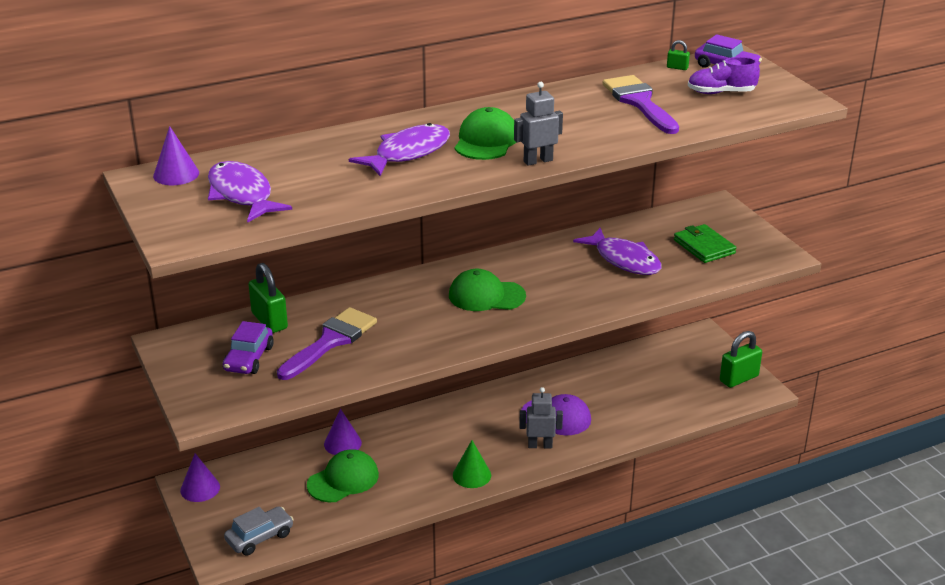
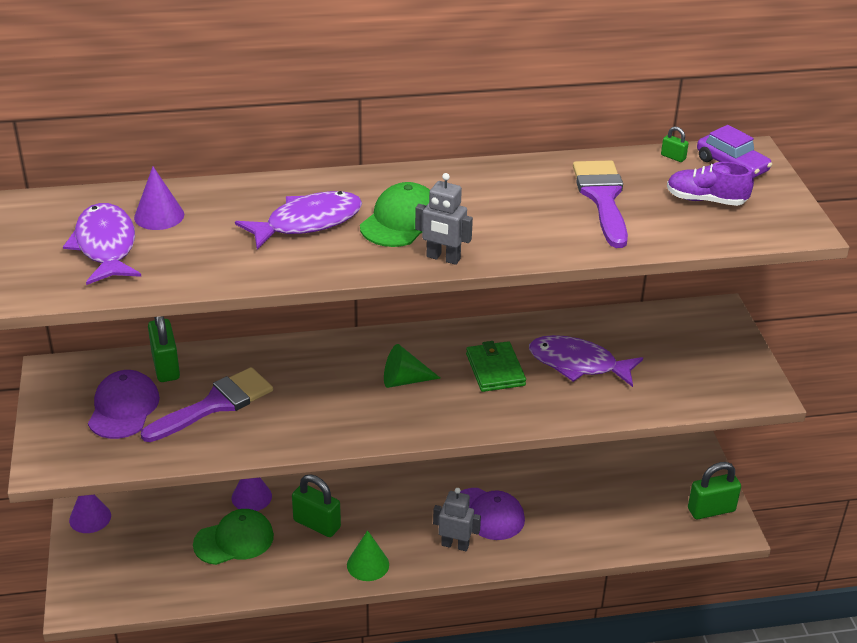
camera: 15 degrees right, 5 degrees up
purple cone [153,126,199,185] -> purple cone moved to [134,167,184,230]
purple car [223,321,274,374] -> purple cap [88,370,160,439]
grey car [224,506,294,555] -> none
green cap [449,269,526,311] -> green cone [384,344,440,388]
grey robot [514,82,563,166] -> grey robot turned 150 degrees counterclockwise [415,173,473,265]
purple fish [573,228,661,275] -> purple fish turned 135 degrees clockwise [529,335,643,387]
green wallet [674,224,736,263] -> green wallet moved to [466,341,526,392]
none -> green padlock [292,475,341,537]

